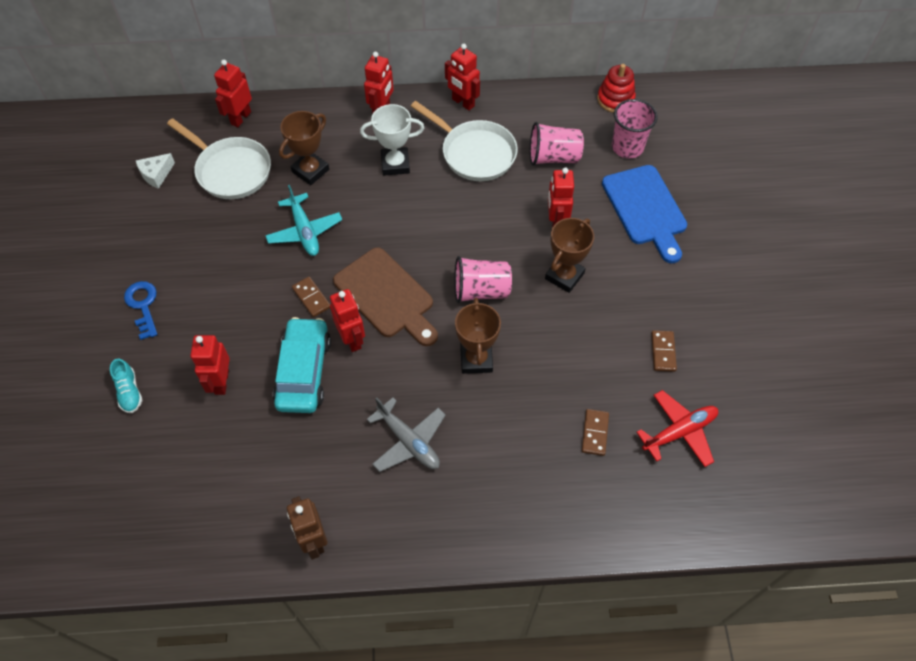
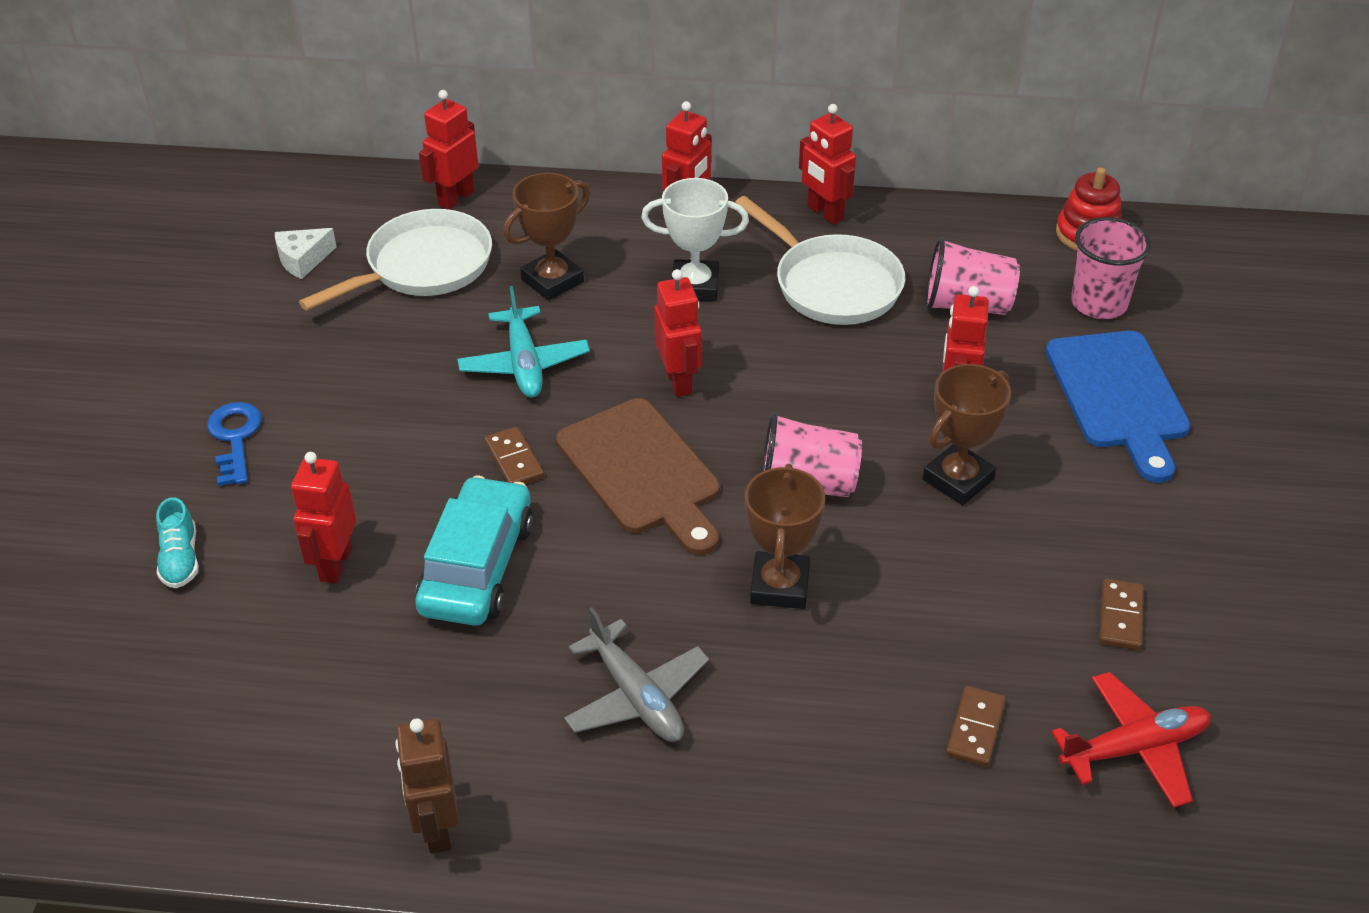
camera: 10 degrees right, 15 degrees down
white pan [167,118,271,199] -> white pan turned 90 degrees counterclockwise [299,209,492,311]
red robot [330,289,365,352] -> red robot moved to [654,269,702,397]

